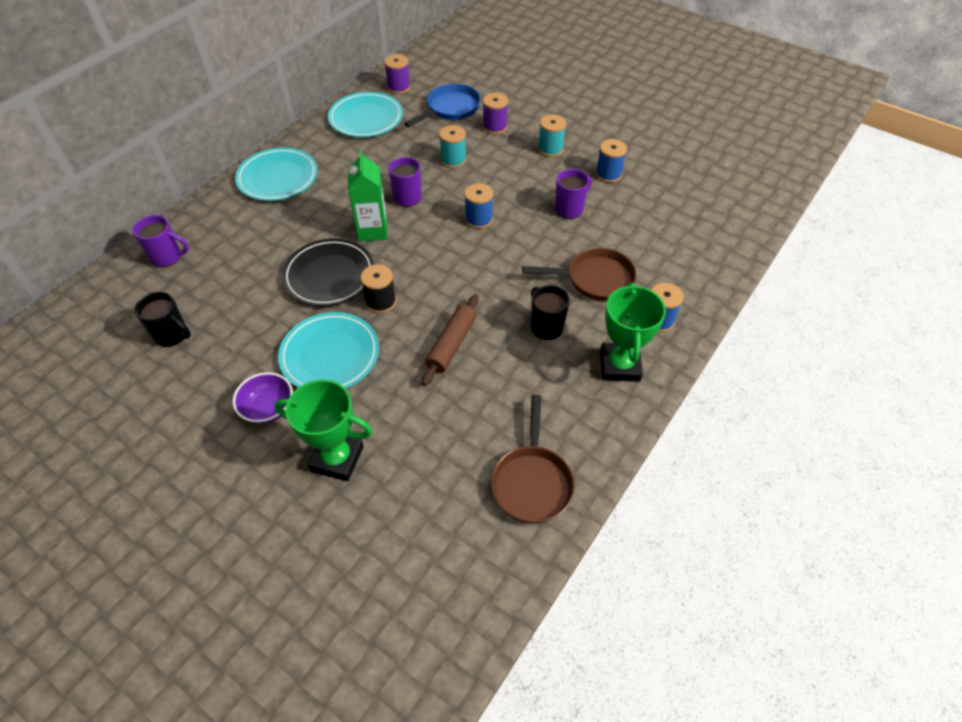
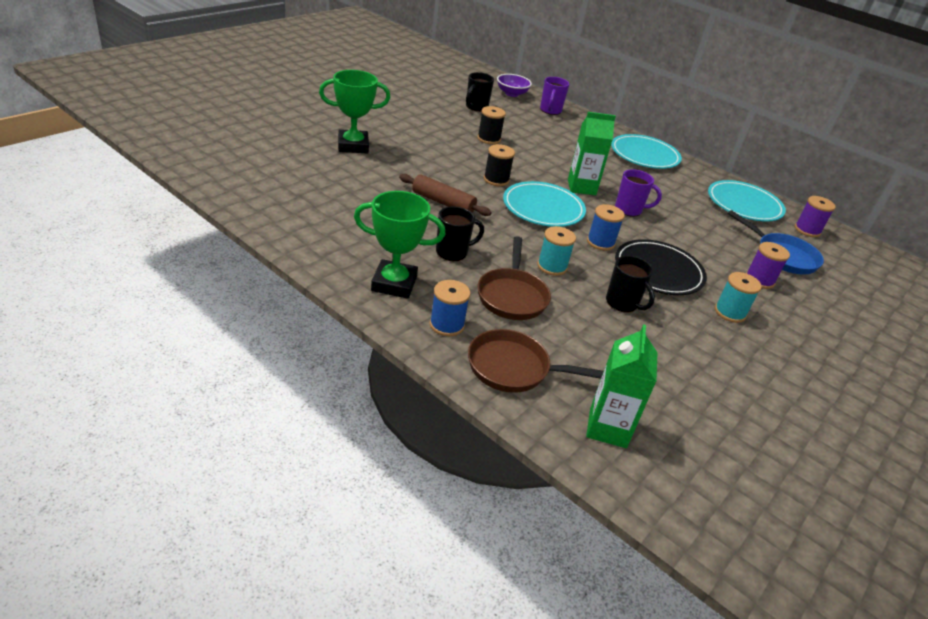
camera: 90 degrees right, 15 degrees down
purple bowl [233,372,293,424] -> purple bowl moved to [497,74,532,97]
green trophy [275,379,372,481] -> green trophy turned 60 degrees clockwise [319,70,390,154]
turquoise plate [278,312,379,389] -> turquoise plate moved to [503,181,586,227]
black plate [282,238,374,306] -> black plate moved to [615,239,707,295]
turquoise spool [439,125,466,168] -> turquoise spool moved to [537,226,576,276]
brown pan [491,395,575,524] -> brown pan moved to [468,329,604,393]
purple mug [555,169,592,219] -> black mug [606,256,655,313]
blue spool [595,139,627,183] -> none
none -> black spool [477,106,506,144]
none -> green carton [586,324,658,448]

